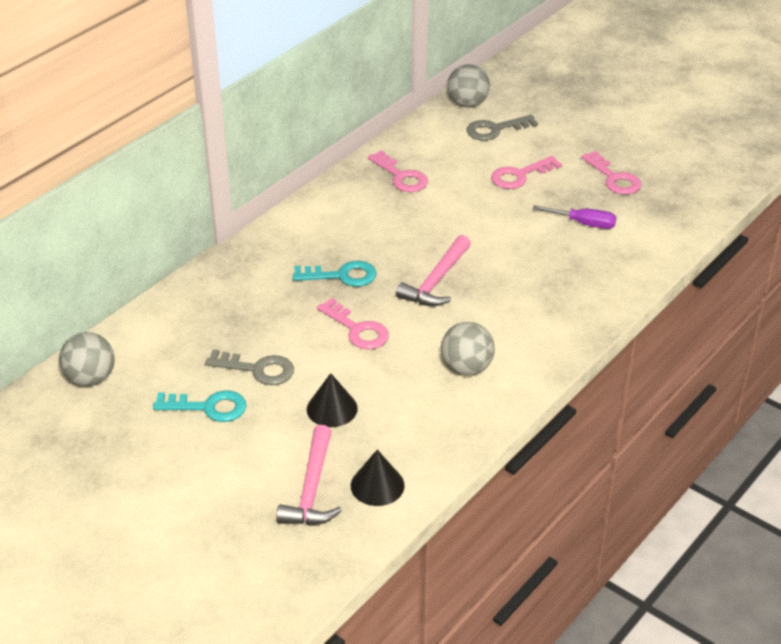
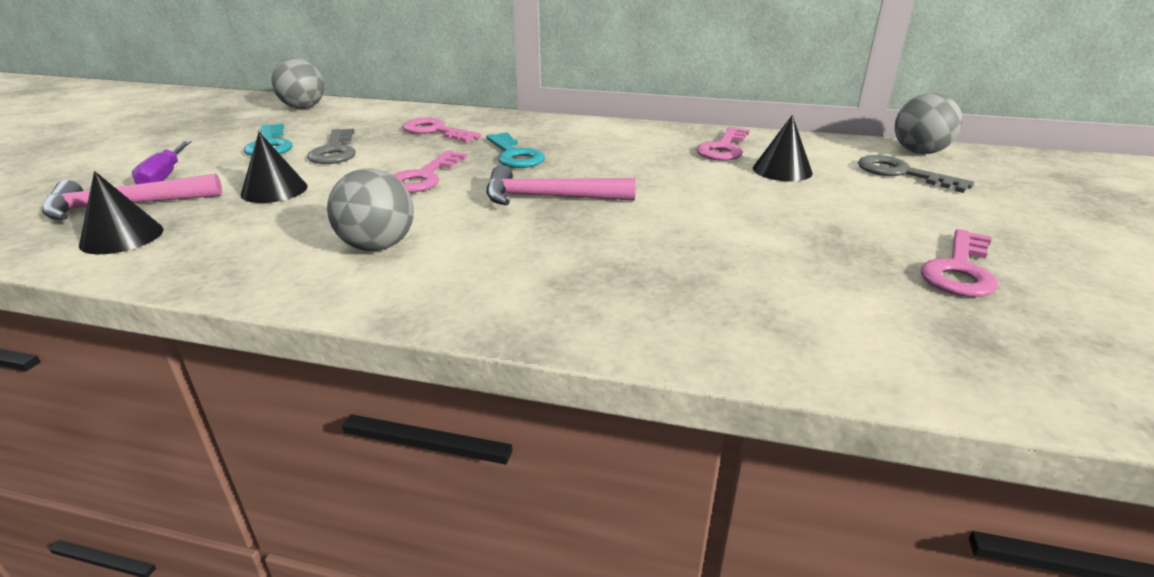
camera: 65 degrees right, 10 degrees down
pink key [491,156,562,189] -> pink key moved to [403,118,481,143]
purple screwdriver [533,205,616,229] -> purple screwdriver moved to [132,141,192,184]
none -> black cone [753,115,813,181]

